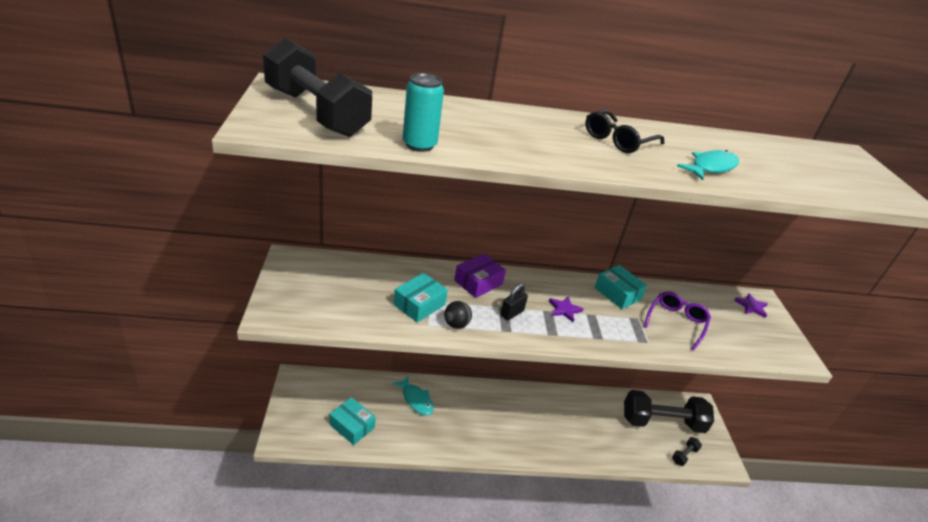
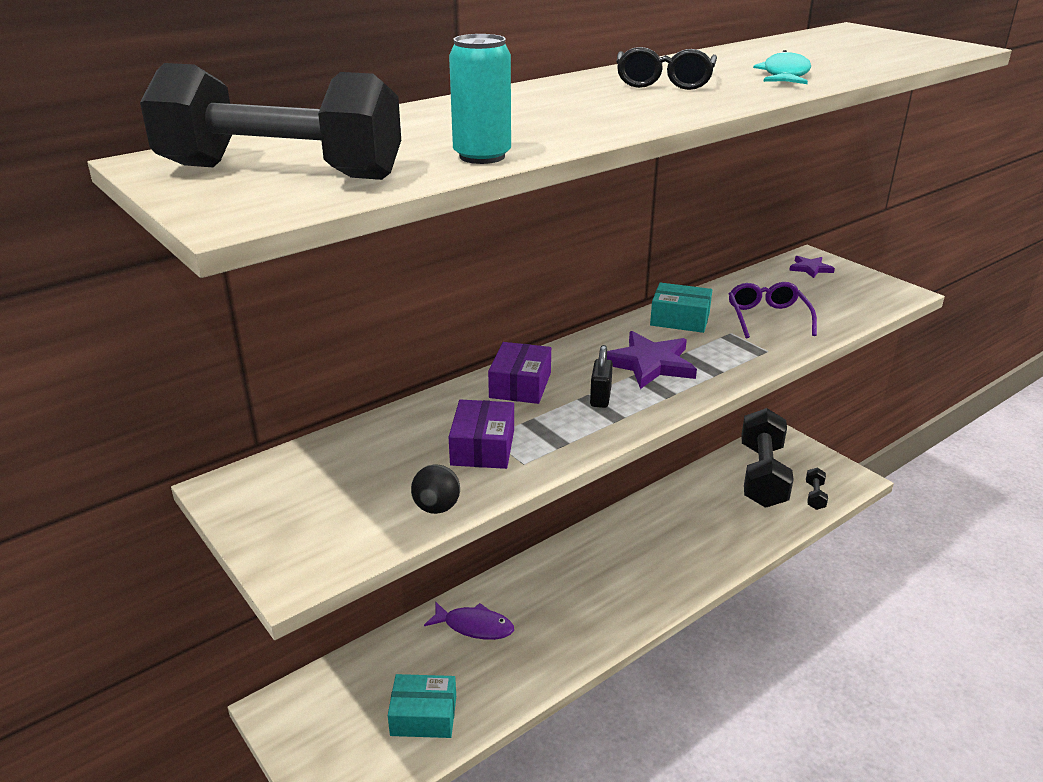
camera: 30 degrees left, 5 degrees down
turquoise fish [392,375,434,416] -> purple fish [424,602,514,640]
turquoise box [393,273,448,322] -> purple box [449,400,514,469]
black ball [444,301,472,329] -> black ball moved to [411,465,460,514]
purple star [549,296,583,322] -> purple star [607,331,697,389], size x1.82
black dumbbell [624,390,714,433] -> black dumbbell turned 45 degrees counterclockwise [741,408,794,508]

